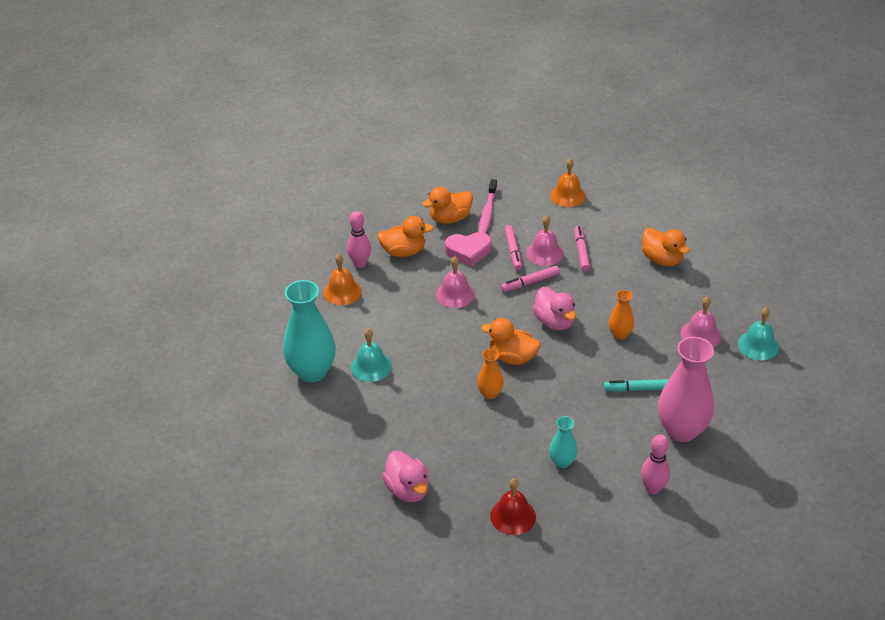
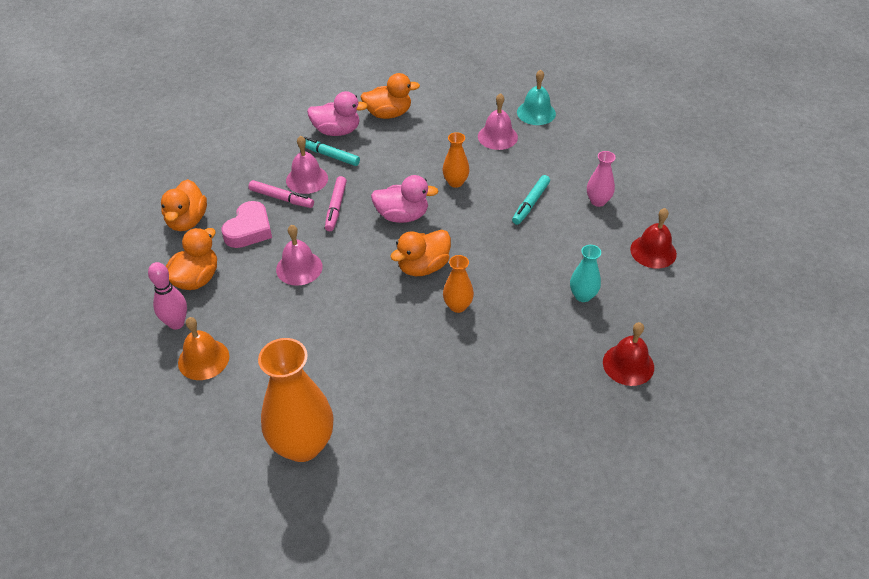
camera: 60 degrees left, 5 degrees up
turquoise vase [283,280,336,382] -> orange vase [258,338,334,462]
turquoise bell [351,329,392,382] -> none
pink duck [382,450,429,502] -> pink duck moved to [307,91,368,136]
pink toothbrush [479,179,497,234] -> none
orange bell [550,158,586,207] -> none
pink marker [574,226,590,271] -> turquoise marker [304,137,360,166]
pink bowling pin [641,434,670,494] -> red bell [630,208,677,269]
pink vase [658,337,714,442] -> pink vase [587,151,616,207], size x0.50

